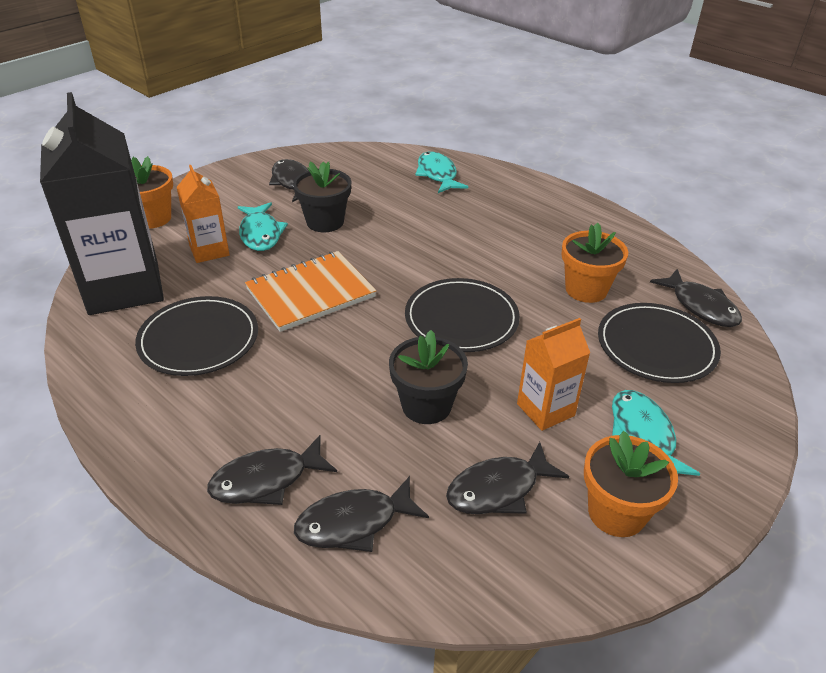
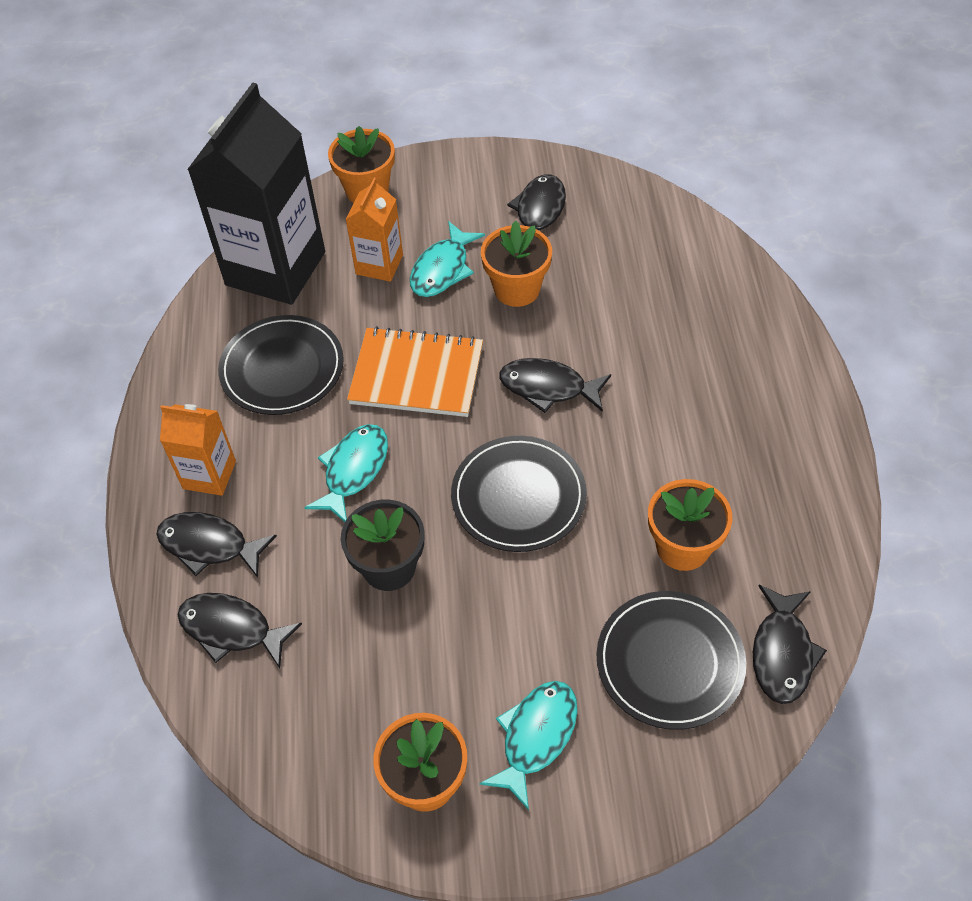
camera: 45 degrees right, 15 degrees up
black flower pot [293,161,351,232] -> orange flower pot [481,221,552,307]
turquoise fish [415,152,468,193] -> turquoise fish moved to [304,424,388,522]
black fish [446,442,569,514] -> black fish moved to [499,358,611,413]
orange carton [517,318,590,431] -> orange carton moved to [160,404,236,496]

